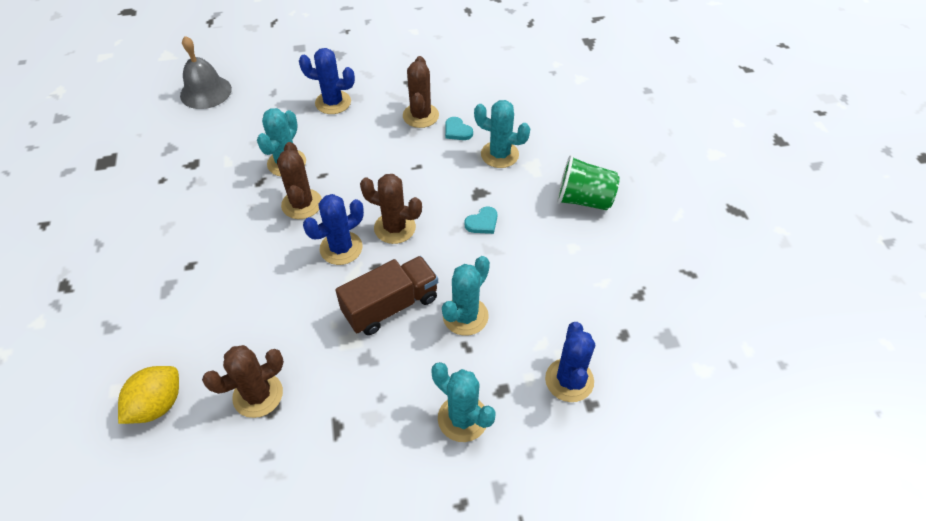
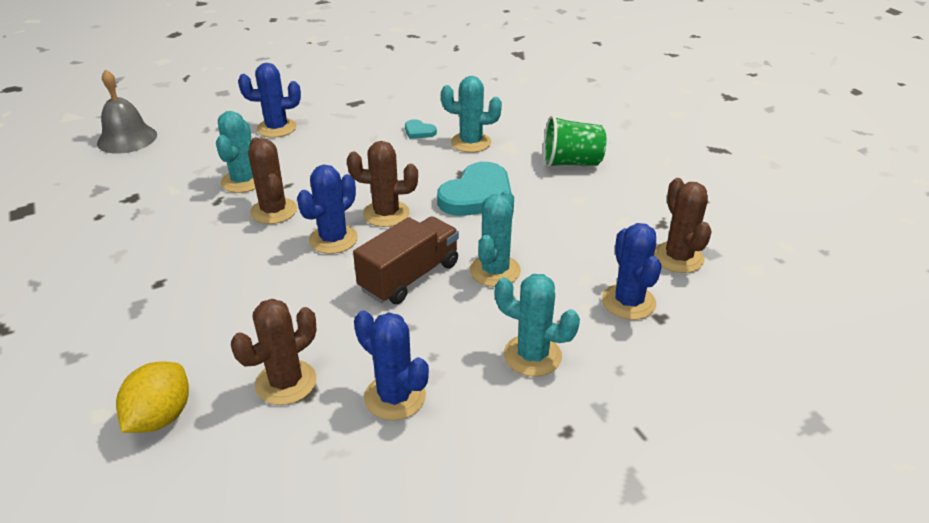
camera: 15 degrees left, 15 degrees down
brown cactus [403,56,439,128] -> brown cactus moved to [654,178,712,273]
turquoise heart [464,207,498,234] -> turquoise heart [437,162,512,216], size x2.19
none -> blue cactus [354,310,429,421]

